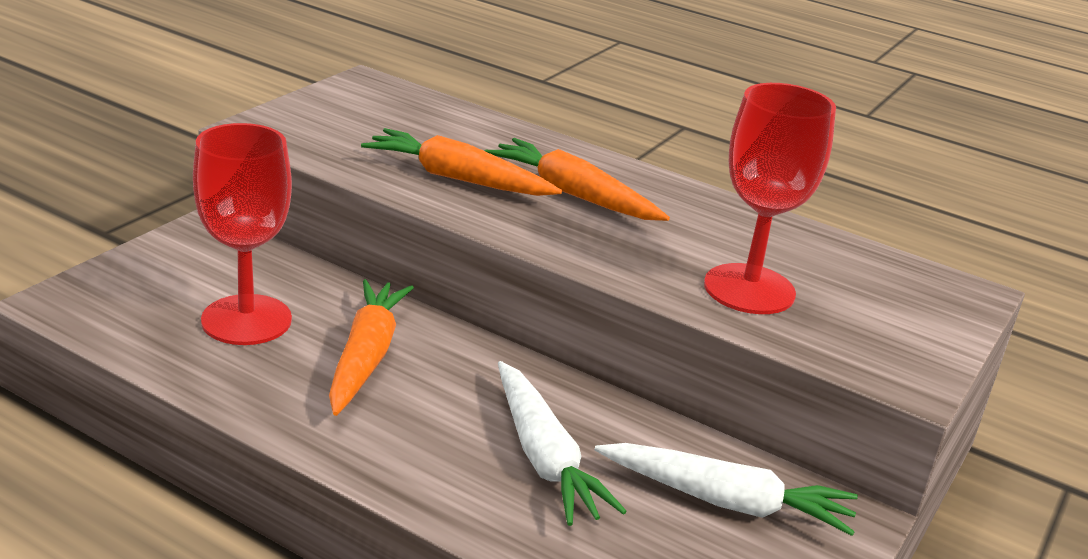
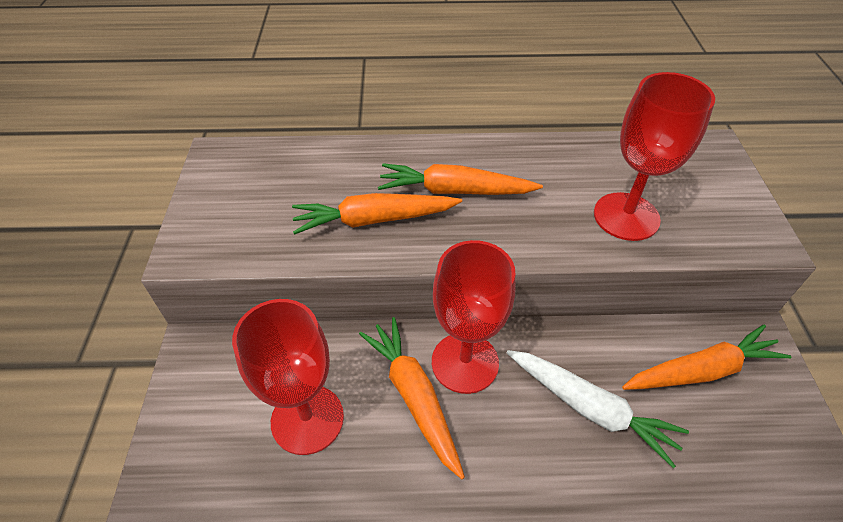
camera: 30 degrees left, 20 degrees up
white carrot [595,443,858,536] -> orange carrot [622,324,791,390]
none -> red goblet [432,240,516,394]

